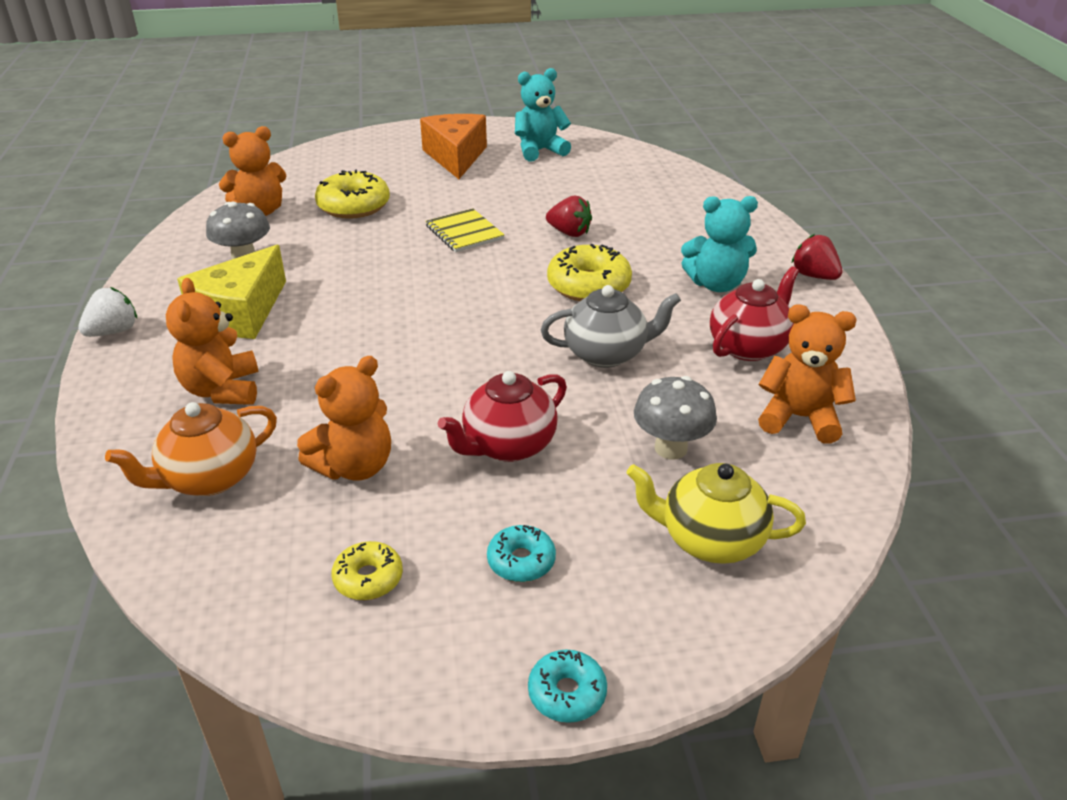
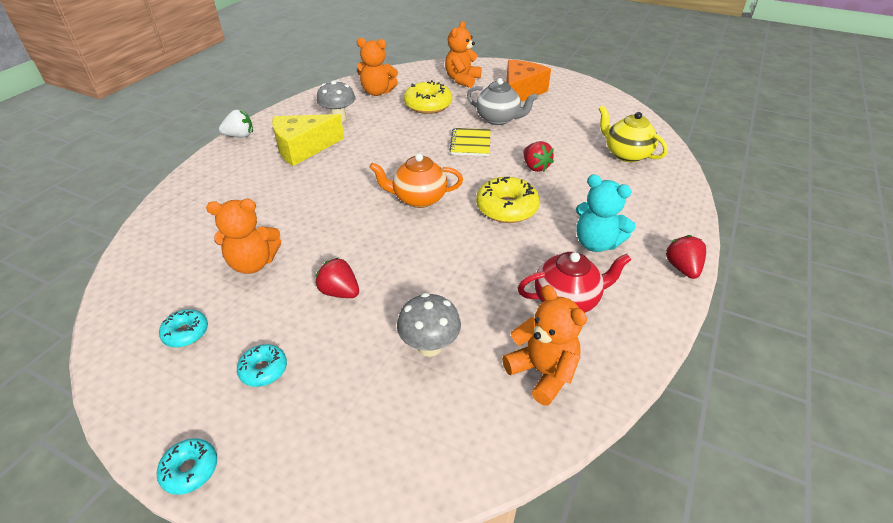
camera: 35 degrees right, 5 degrees up
orange teapot [105,402,277,496] -> orange teapot moved to [369,153,463,208]
orange teddy bear [166,278,259,405] -> orange teddy bear moved to [445,21,482,88]
yellow donut [331,541,403,600] -> turquoise donut [159,309,208,348]
red teapot [438,371,567,462] -> red strawberry [315,257,359,298]
turquoise teddy bear [515,68,571,161] -> none
grey teapot [541,285,681,368] -> grey teapot moved to [467,78,538,125]
yellow teapot [626,463,806,564] -> yellow teapot moved to [599,106,668,162]

